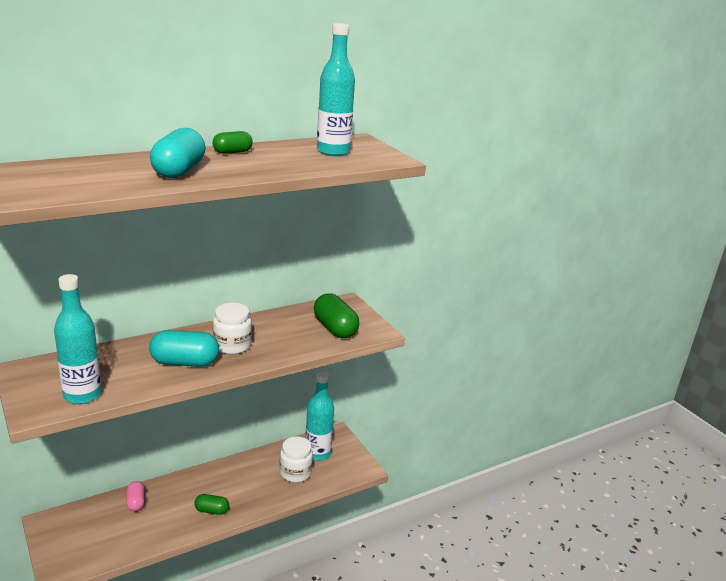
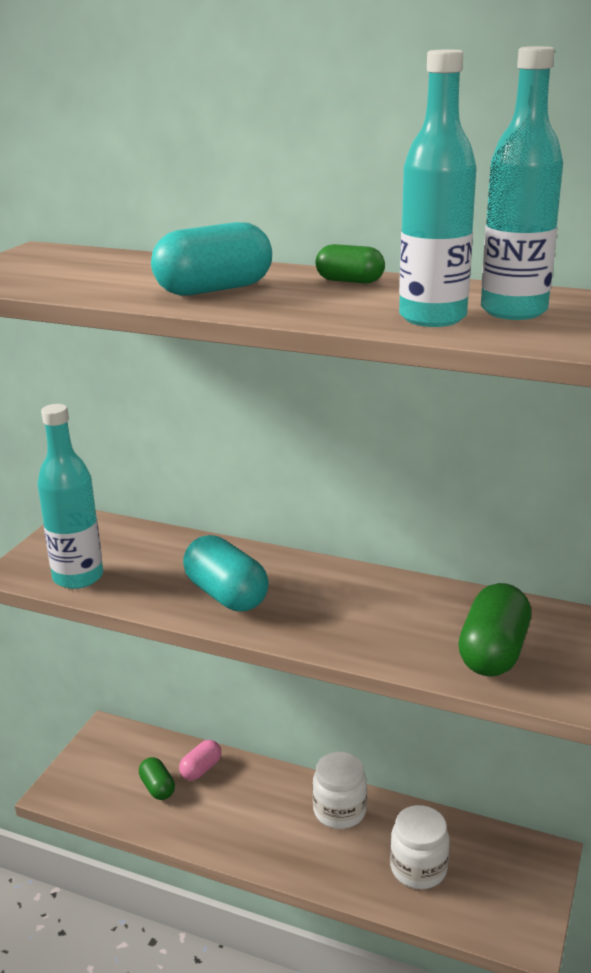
camera: 55 degrees right, 0 degrees up
green capsule [194,494,229,515] -> green capsule moved to [139,757,175,800]
white jar [213,303,252,354] -> white jar moved to [313,752,367,829]
turquoise bottle [305,371,334,461] -> turquoise bottle moved to [399,50,477,327]

